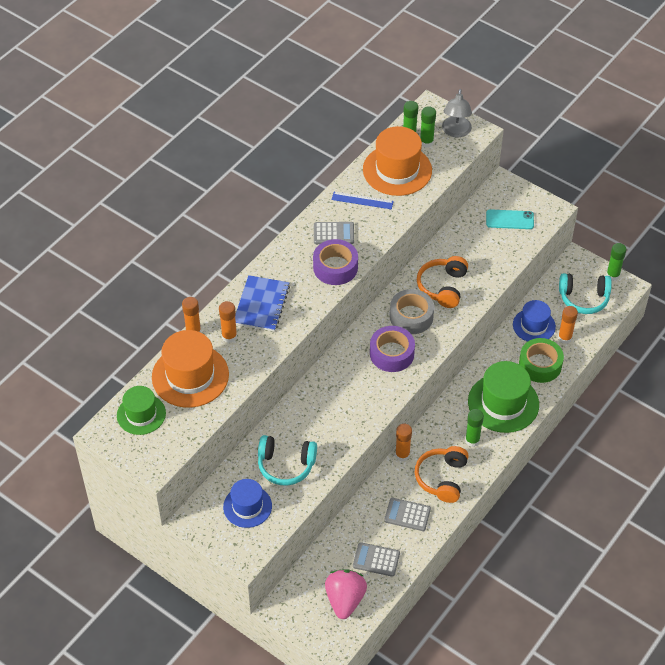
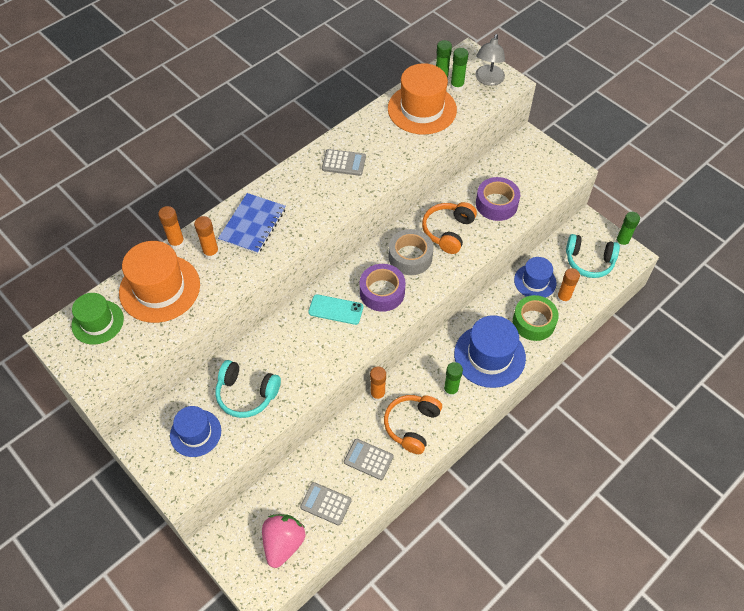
camera: 10 degrees right, 5 degrees up
purple tape [313,239,358,285] -> purple tape moved to [476,177,520,221]
blue ruler [332,192,394,209] -> none
green hat [468,361,539,433] -> blue hat [454,315,526,388]
turquoise phone [486,209,534,229] -> turquoise phone moved to [308,294,363,325]

